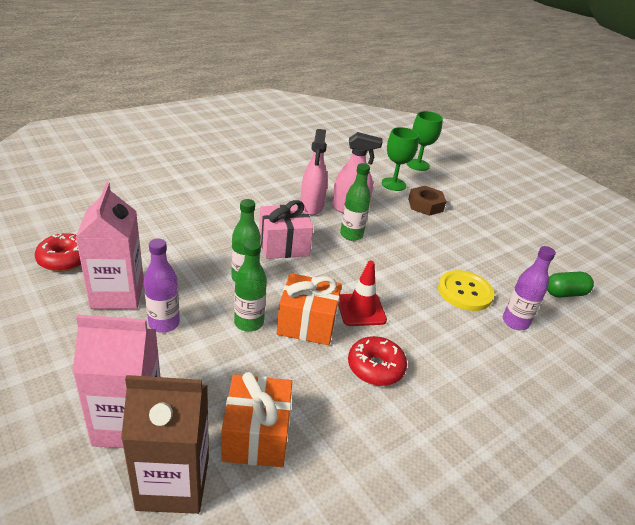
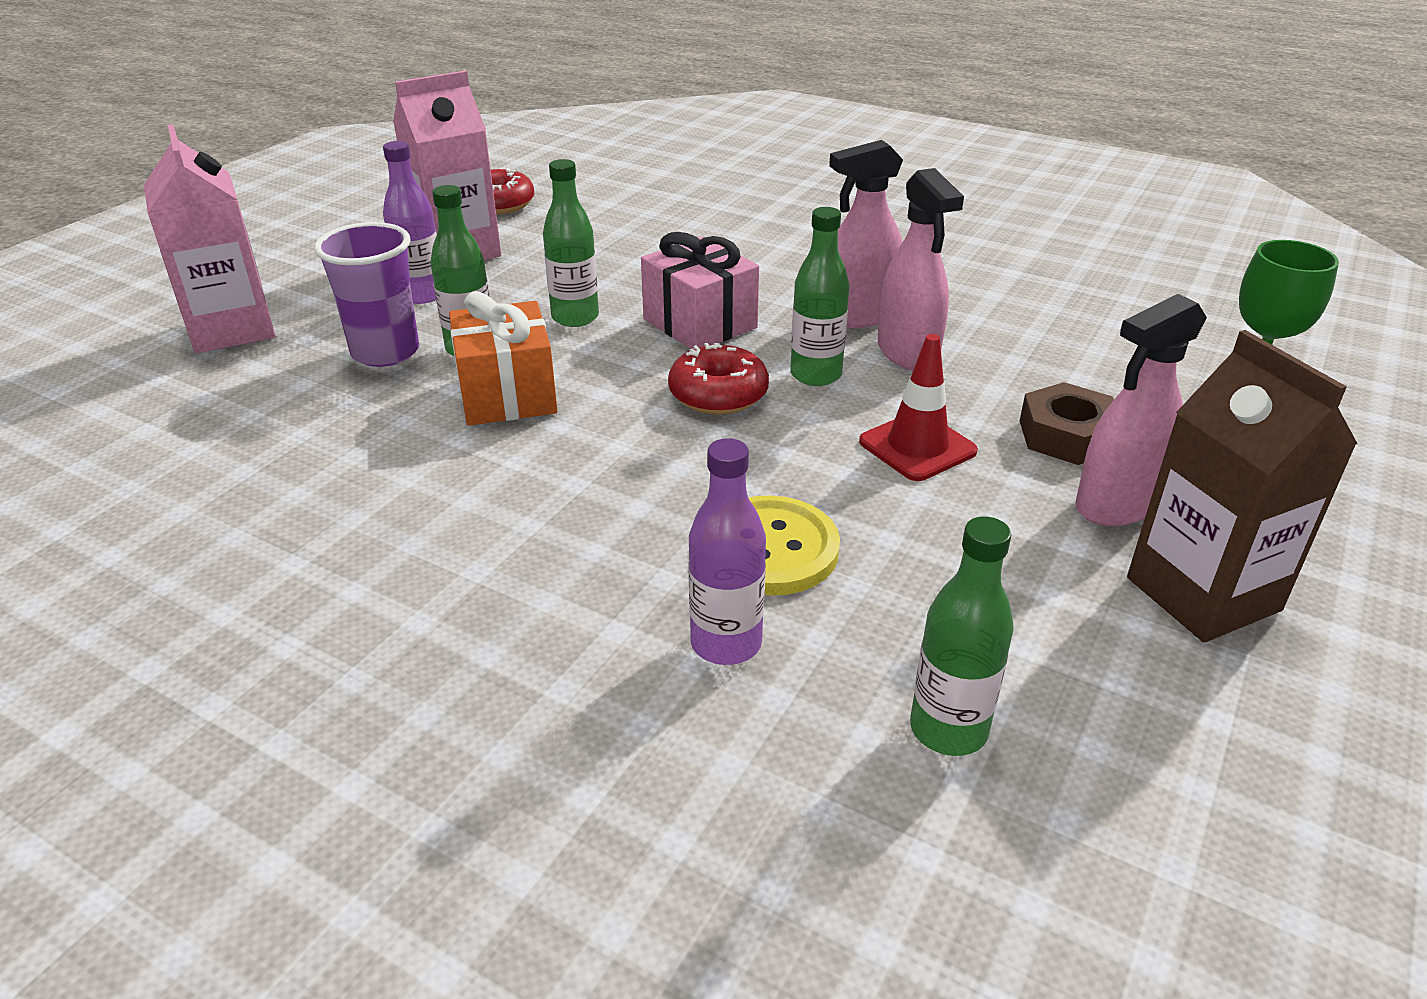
camera: 70 degrees right, 0 degrees up
brown carton [121,375,209,514] -> brown carton moved to [1127,330,1358,642]
orange gift [221,372,292,467] -> none
red traffic cone [338,260,387,326] -> red traffic cone moved to [859,334,978,481]
red donut [348,336,407,386] -> red donut moved to [668,343,769,415]
green goblet [382,127,419,191] -> none
green capsule [547,272,594,297] -> green bottle [910,516,1014,756]
none -> purple cup [314,222,419,367]
none -> pink spray bottle [1076,294,1207,526]

